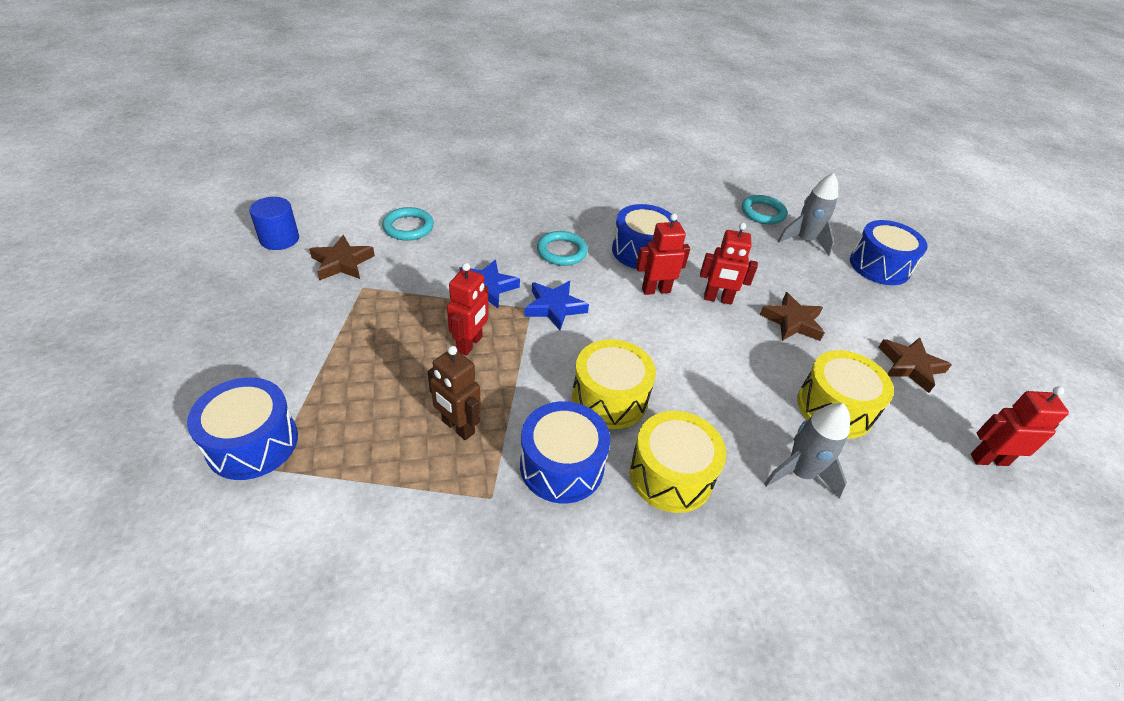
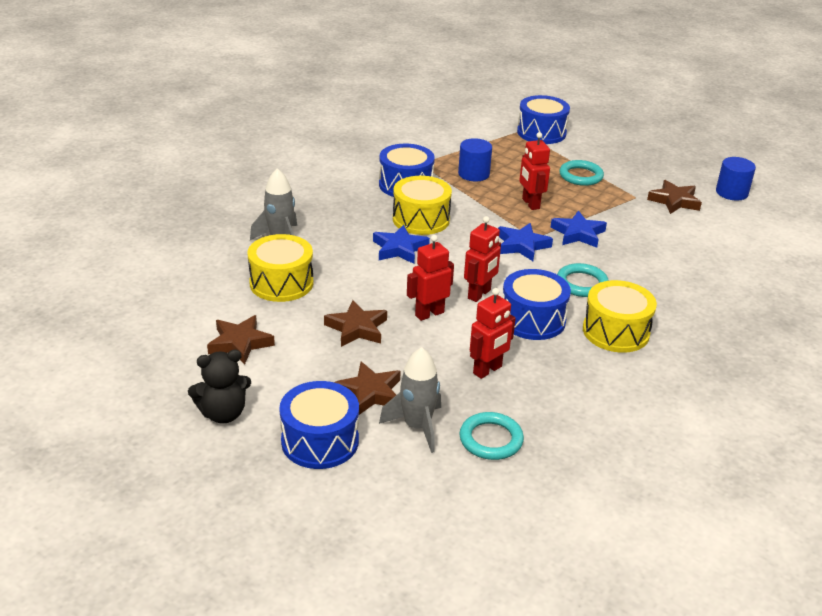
camera: 140 degrees right, 10 degrees down
turquoise ring [382,207,434,241] -> turquoise ring moved to [559,160,604,186]
brown robot [427,346,481,440] -> blue cylinder [458,138,492,181]
yellow drum [630,411,726,513] -> yellow drum moved to [583,280,657,353]
red robot [971,386,1069,466] -> red robot moved to [470,288,516,379]
none -> black teddy bear [188,350,251,424]
none -> brown star [334,362,401,415]
none -> blue star [373,225,430,264]

